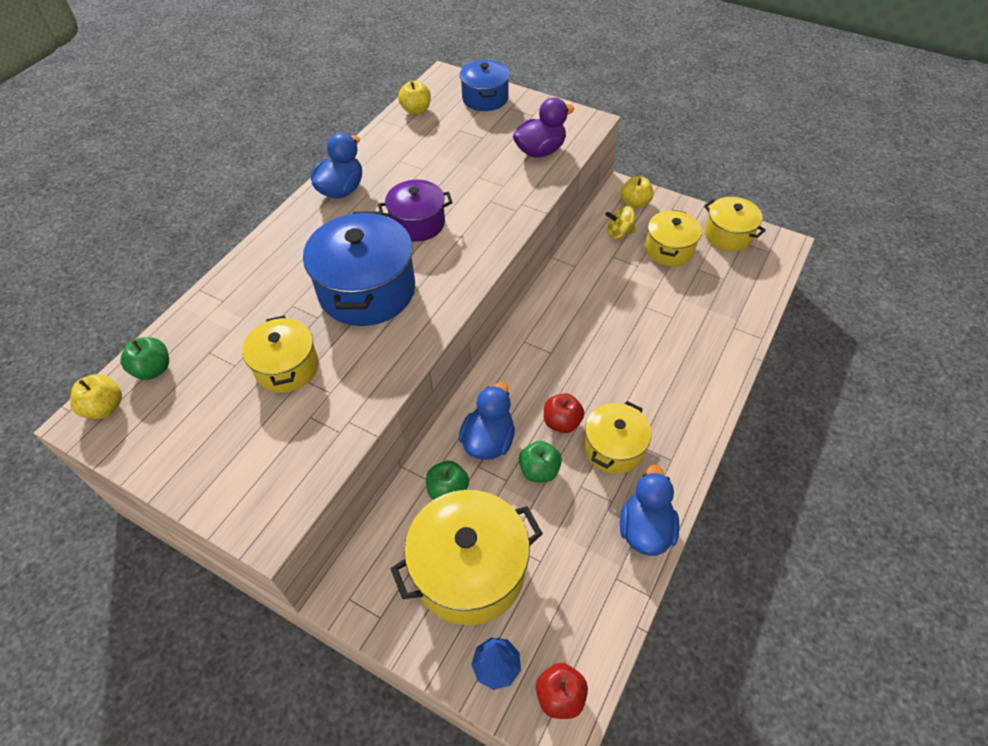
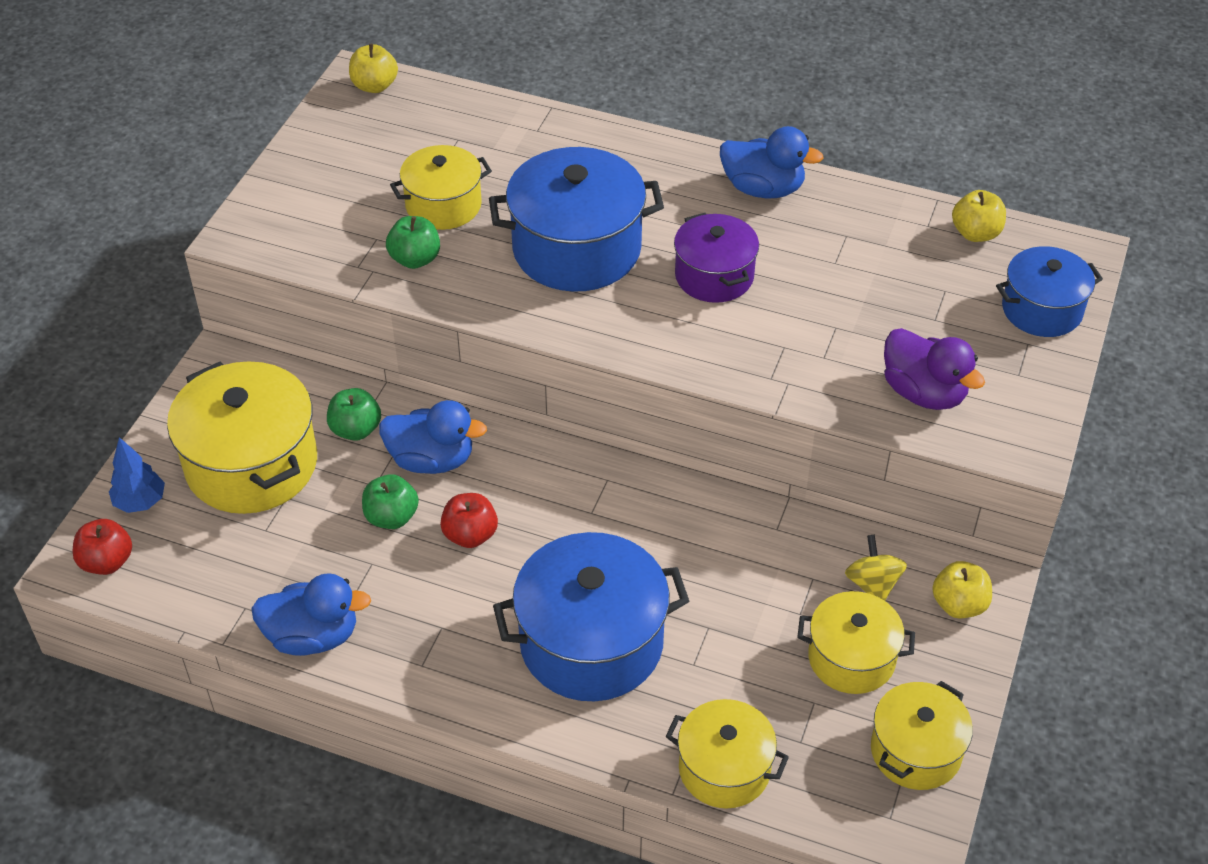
camera: 80 degrees right, 5 degrees down
green apple [121,337,169,380] -> green apple moved to [386,216,440,269]
yellow pot [584,401,652,474] -> yellow pot moved to [666,699,789,809]
none -> blue pot [493,532,689,701]

